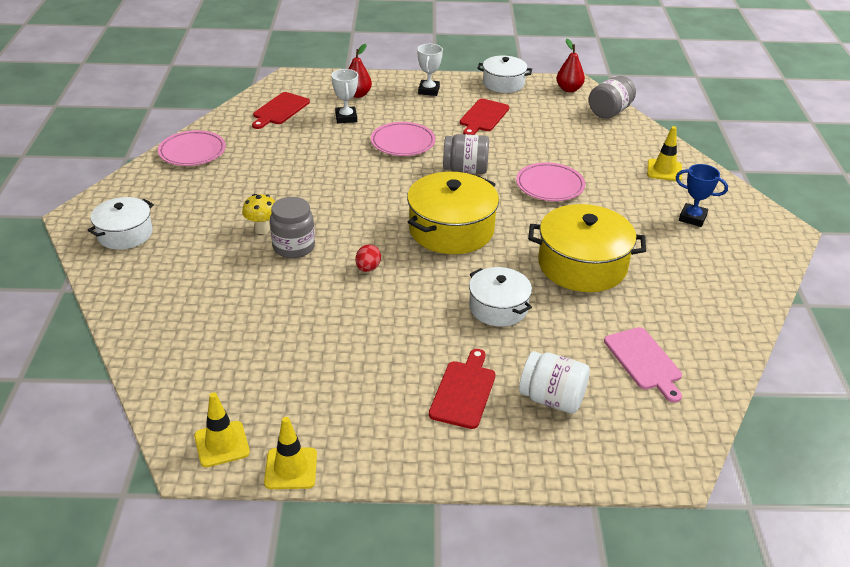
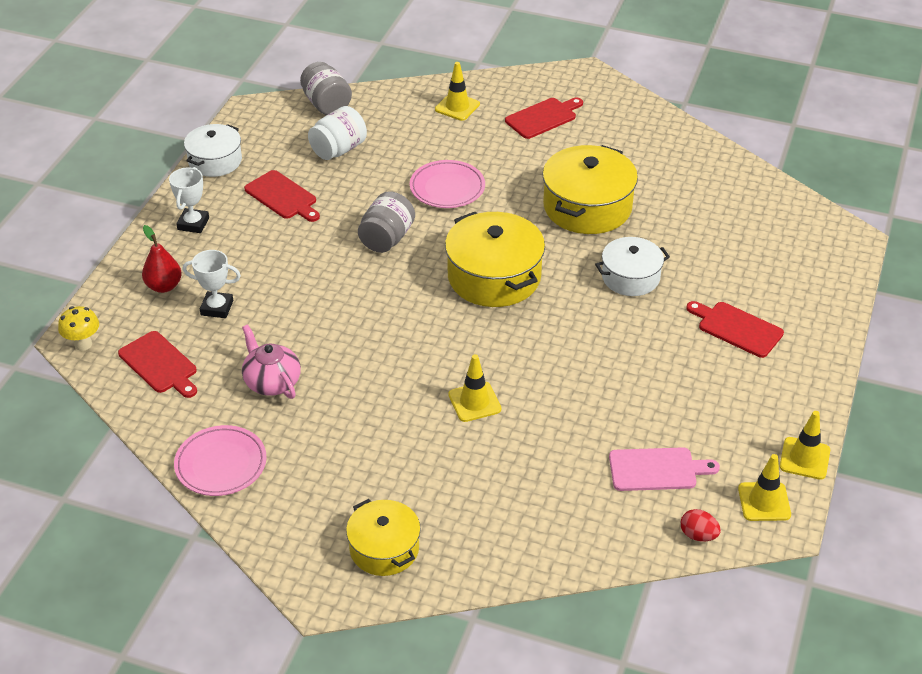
camera: 70 degrees left, 5 degrees up
white pot [88,197,154,250] -> yellow pot [346,499,421,576]
yellow mushroom [242,194,275,234] -> yellow mushroom moved to [58,306,99,351]
grey jar [270,197,315,258] -> yellow traffic cone [448,354,502,422]
red egg [355,245,381,272] -> red egg moved to [681,509,721,542]
pink plate [371,122,435,156] -> none
white trophy [417,44,443,96] -> white trophy turned 75 degrees clockwise [169,167,209,233]
white jar [519,351,590,414] -> white jar moved to [308,106,367,160]
red pear [556,39,585,92] -> none
pink cutting board [604,327,682,403] -> pink cutting board moved to [609,447,720,491]
blue trophy [676,164,728,227] -> red cutting board [505,97,583,139]
none -> pink teapot [242,324,301,399]

